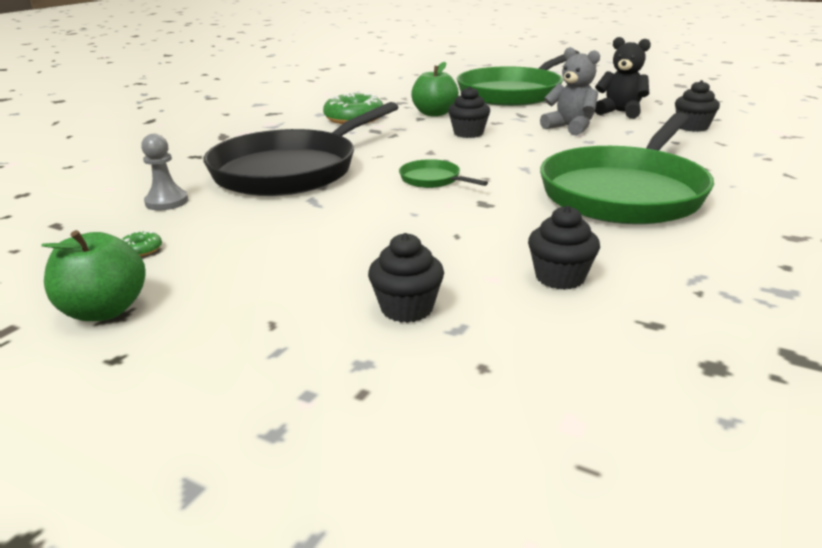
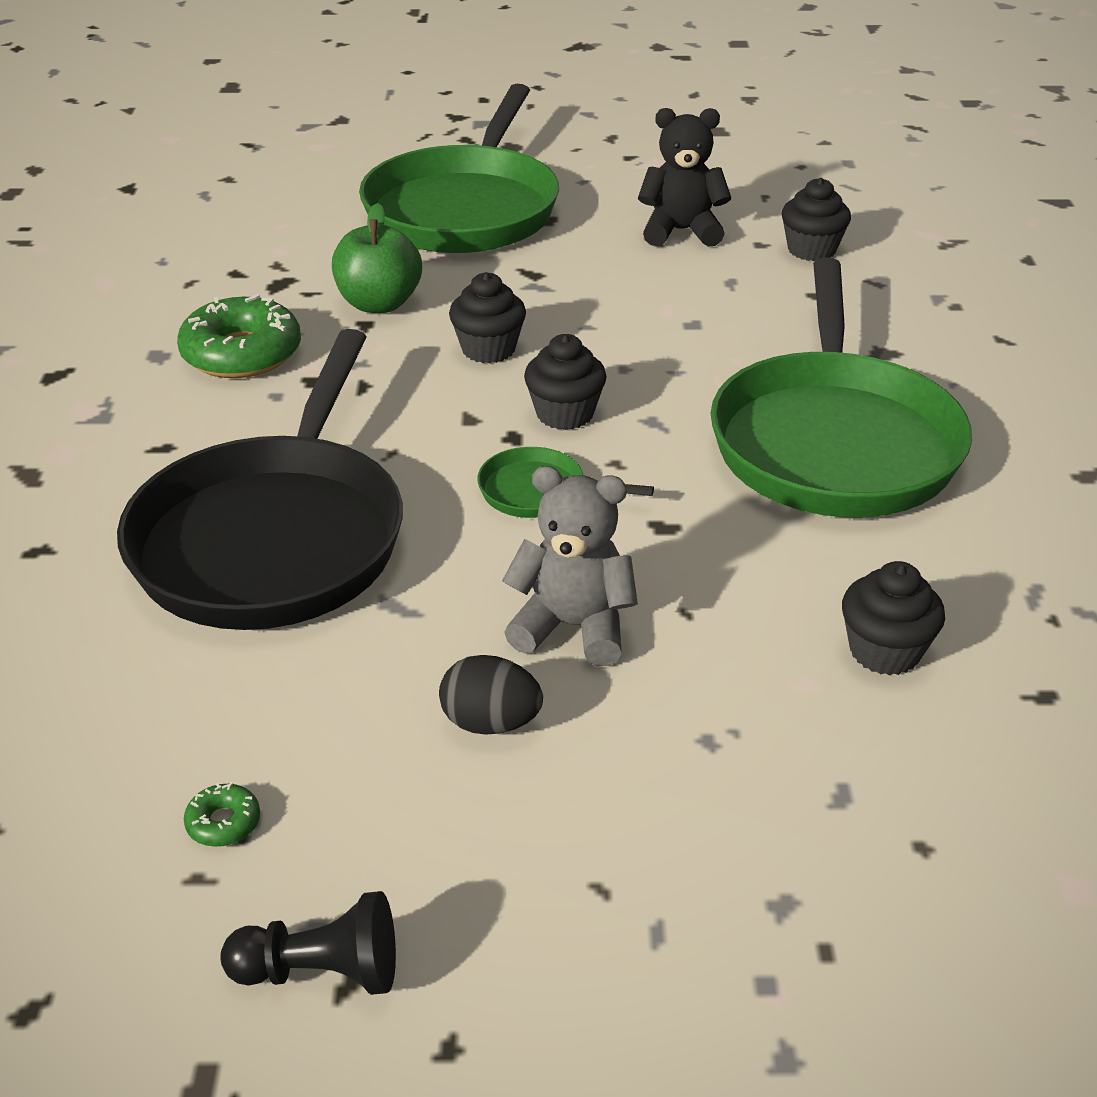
camera: 30 degrees left, 10 degrees up
green apple [41,230,146,321] -> black pawn [220,891,396,995]
grey pawn [141,134,188,210] -> none
black cupcake [368,233,444,323] -> black cupcake moved to [524,334,606,430]
grey teddy bear [540,47,600,136] -> grey teddy bear moved to [502,466,638,666]
none -> black egg [439,655,543,735]

